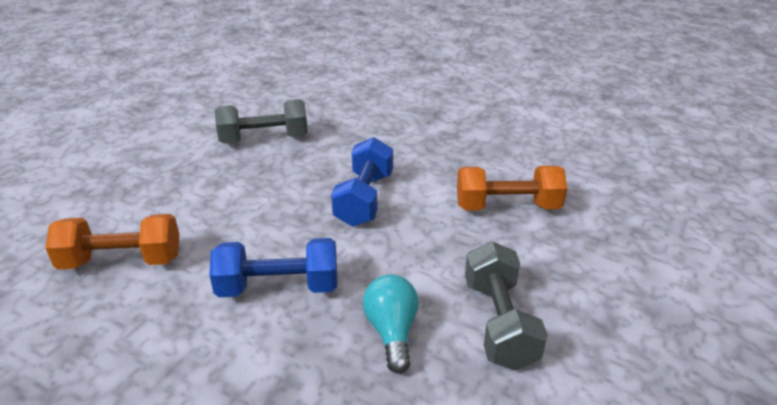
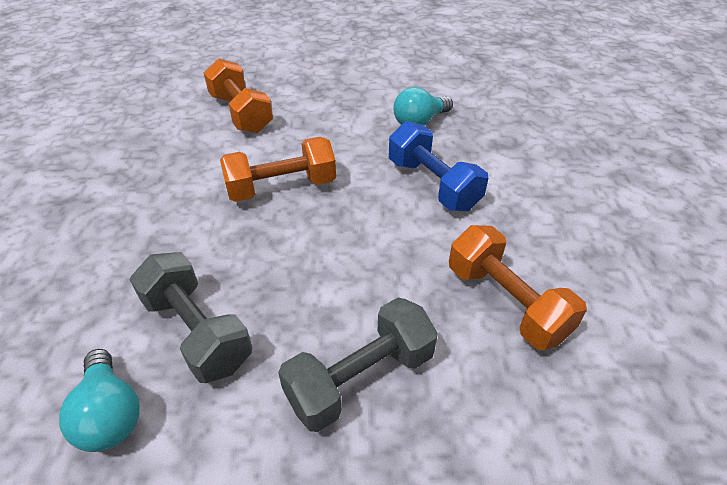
camera: 120 degrees left, 10 degrees up
blue dumbbell [331,137,393,227] -> orange dumbbell [220,137,336,202]
grey dumbbell [465,241,548,371] -> grey dumbbell moved to [278,297,438,432]
none -> turquoise light bulb [59,349,140,452]

